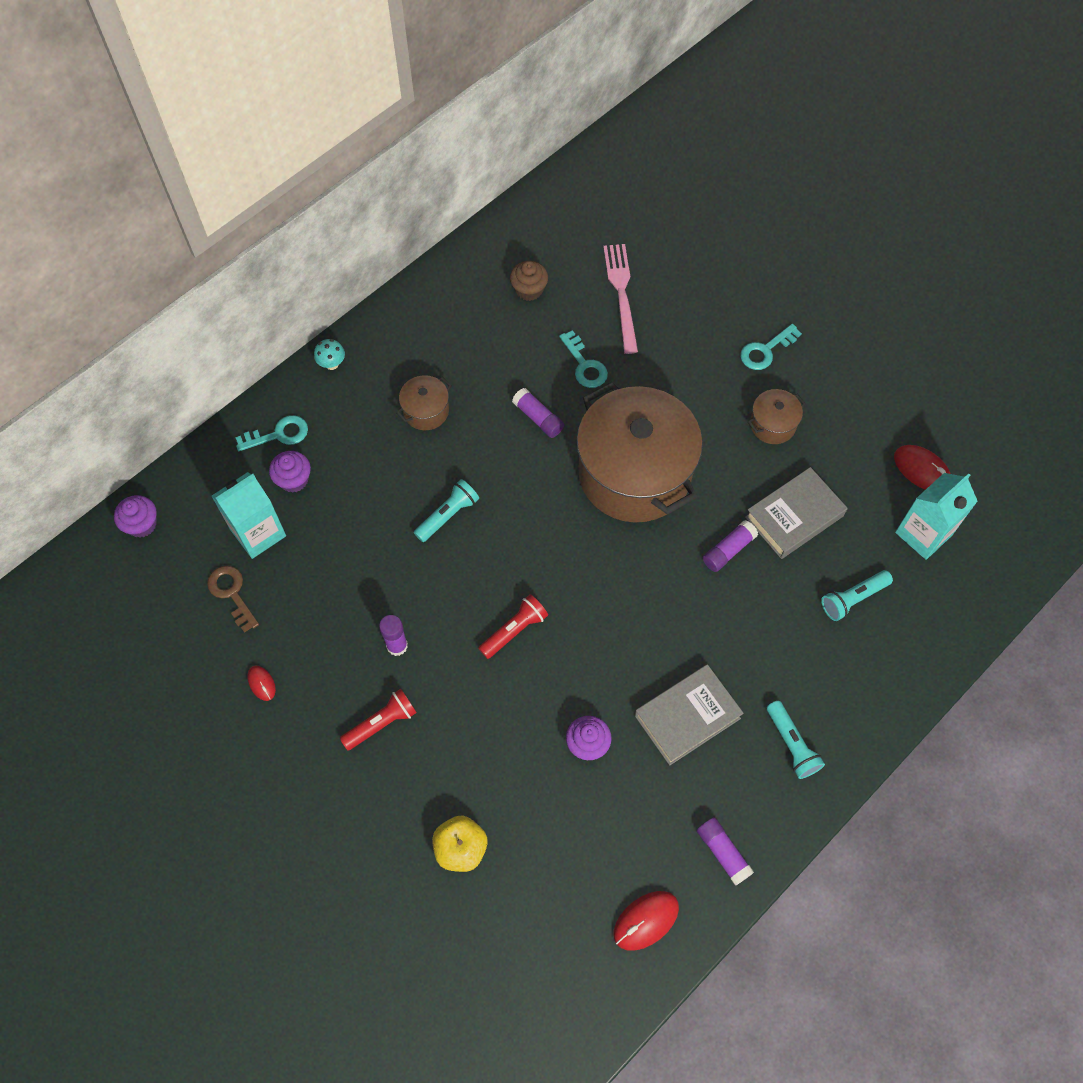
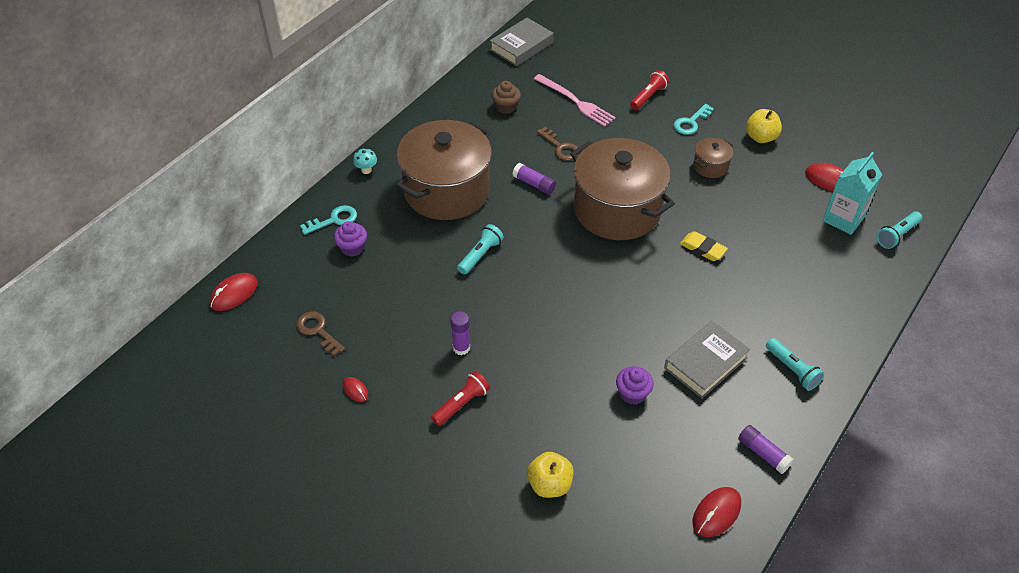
camera: 10 degrees left, 15 degrees down
purple cupcake [114,495,157,537] -> red mouse [210,273,258,311]
turquoise carton [212,472,286,559] -> none
brown pot [396,375,452,430] -> brown pot [396,120,492,220], size x2.39
red flashlight [478,594,548,659] -> red flashlight moved to [630,70,669,110]
turquoise key [559,330,608,388] -> brown key [537,126,579,161]
pink fork [603,244,638,354] -> pink fork turned 150 degrees clockwise [534,74,616,127]
purple glue stick [703,520,758,572] -> yellow eraser [680,231,728,261]
grey book [745,467,848,559] -> grey book moved to [490,18,554,66]
turquoise flashlight [821,570,893,621] -> turquoise flashlight moved to [877,211,922,249]
none -> yellow apple [746,109,782,143]

